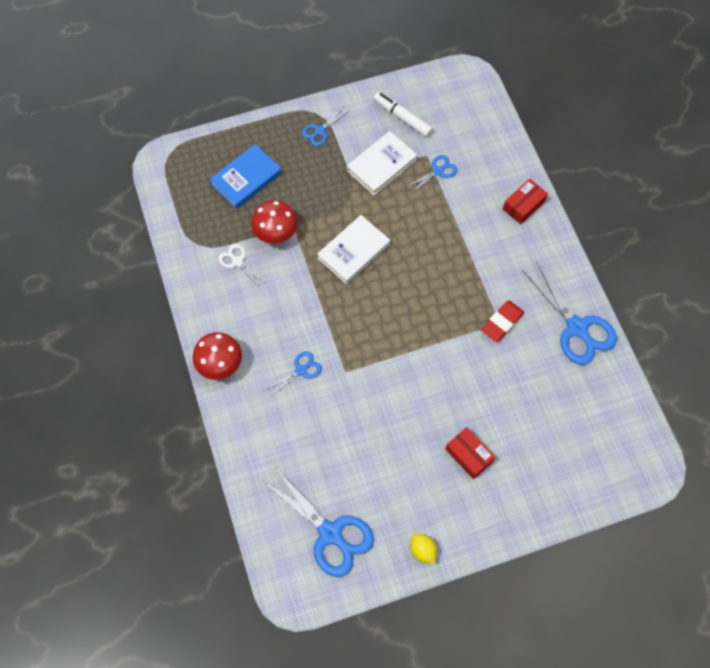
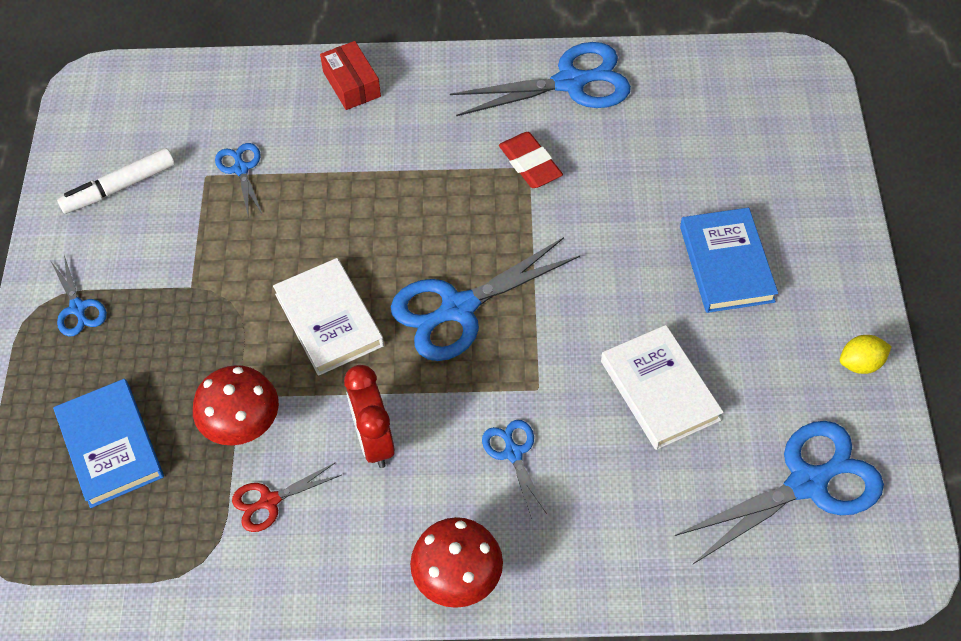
camera: 70 degrees left, 10 degrees down
white scissors [218,244,267,290] -> red scissors [232,463,342,532]
white book [347,131,417,195] -> white book moved to [601,325,724,450]
red box [445,427,495,479] -> blue book [680,208,778,313]
none -> red clock [344,365,395,468]
none -> blue scissors [391,237,580,361]

